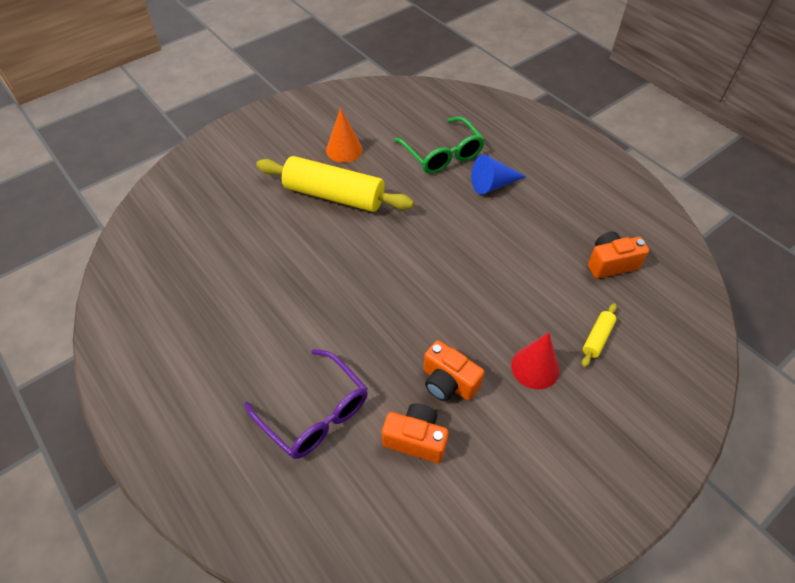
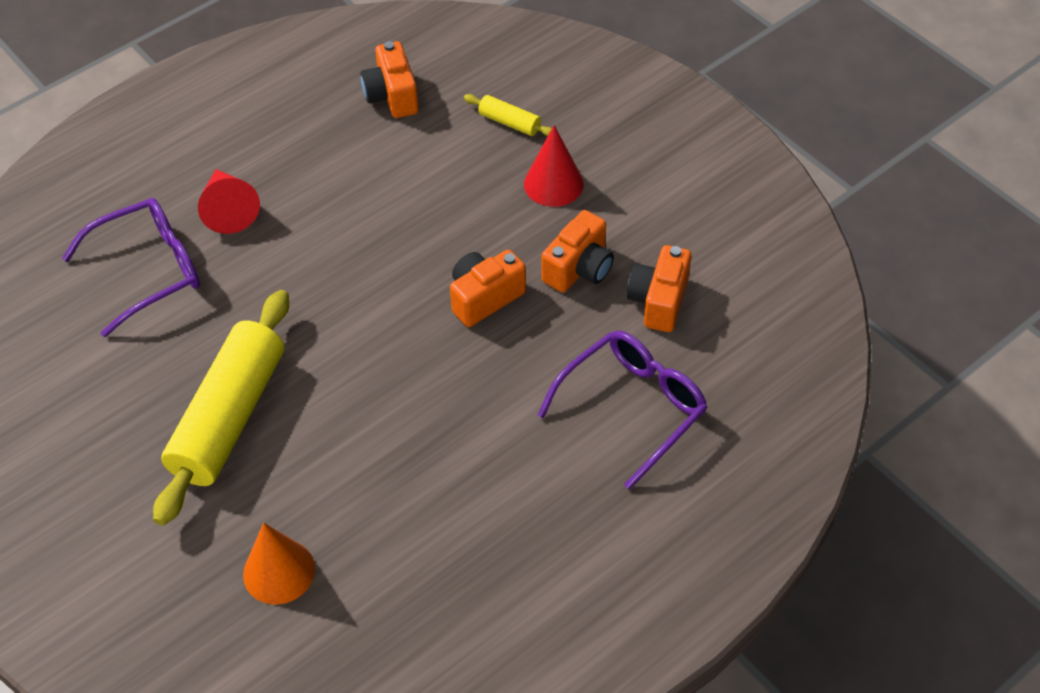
camera: 90 degrees left, 0 degrees up
orange cone [326,108,363,163] -> orange cone moved to [243,523,315,604]
green glasses [394,117,485,174] -> purple glasses [62,198,200,337]
blue cone [471,155,526,195] -> red cone [198,169,260,234]
none -> orange camera [450,250,526,327]

